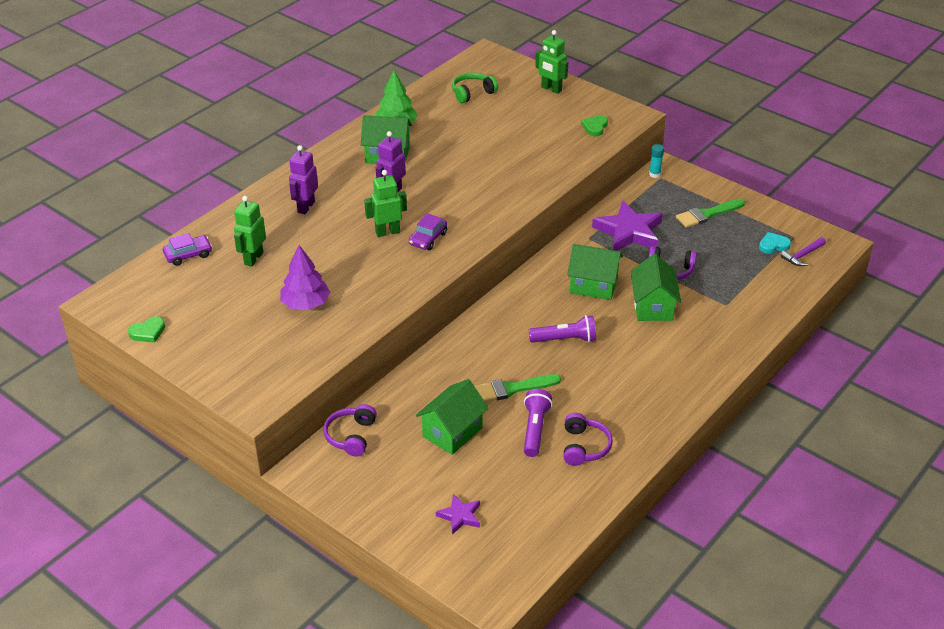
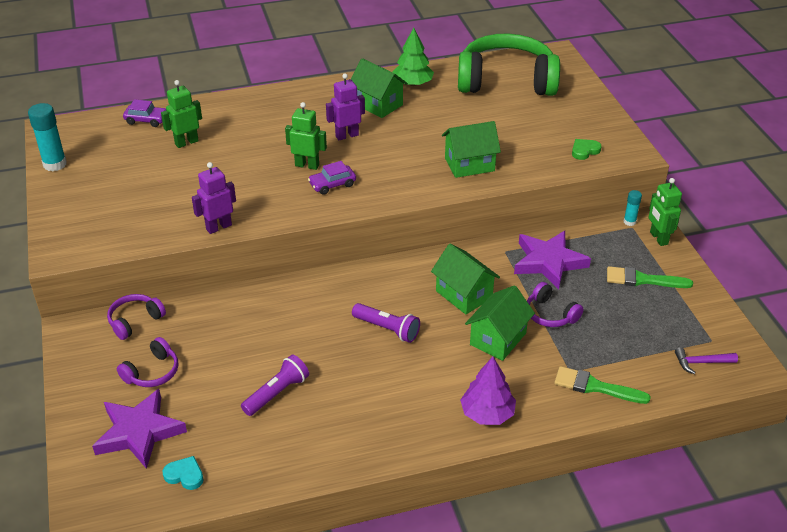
camera: 35 degrees right, 0 degrees up
green heart [128,317,165,343] -> turquoise glue stick [28,103,67,171]
purple tree [280,245,330,310] -> purple tree moved to [460,357,516,425]
purple robot [289,145,318,214] -> purple robot moved to [192,162,236,234]
green house [416,379,489,455] -> green house moved to [442,121,501,178]
purple star [436,494,480,535] -> purple star [92,389,187,469], size x1.93
green headphones [452,72,498,103] -> green headphones [458,34,560,96], size x2.30
green brush [475,374,561,402] -> green brush moved to [554,366,651,404]
green robot [535,30,568,94] -> green robot moved to [649,178,682,246]
purple headphones [563,413,613,466] -> purple headphones moved to [117,337,178,387]
turquoise heart [759,232,791,254] -> turquoise heart moved to [163,456,204,490]

